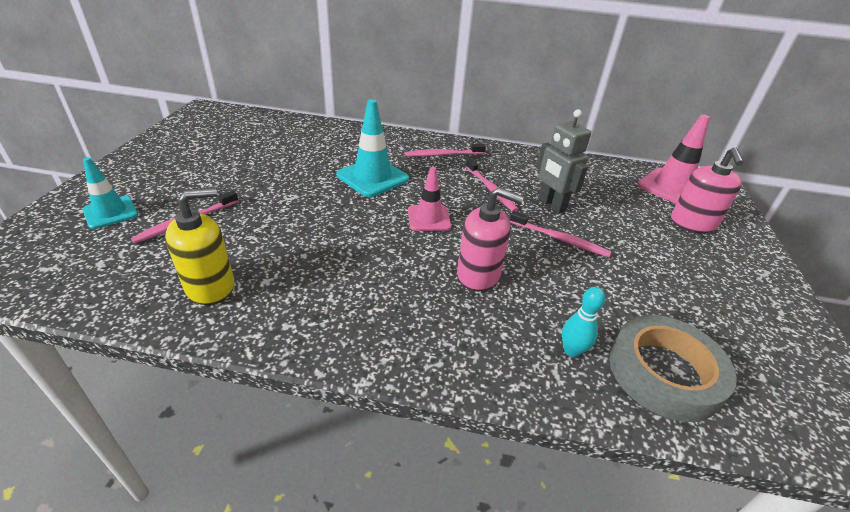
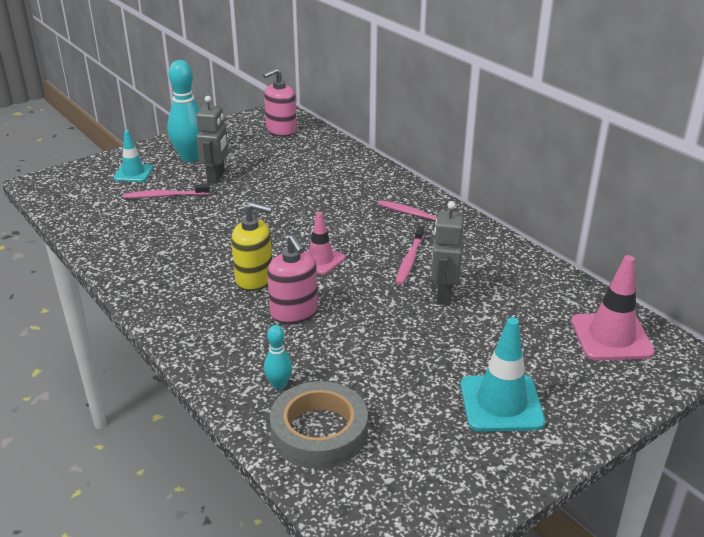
camera: 45 degrees right, 5 degrees down
yellow soap dispenser [165,188,234,305] -> yellow soap dispenser moved to [231,202,272,291]
turquoise traffic cone [336,99,409,197] -> turquoise traffic cone moved to [460,317,545,432]
pink toothbrush [510,211,611,257] -> none
pink soap dispenser [671,147,744,233] -> pink soap dispenser moved to [263,68,297,137]
none -> turquoise bowling pin [167,60,200,162]
none -> grey robot [196,96,228,184]

